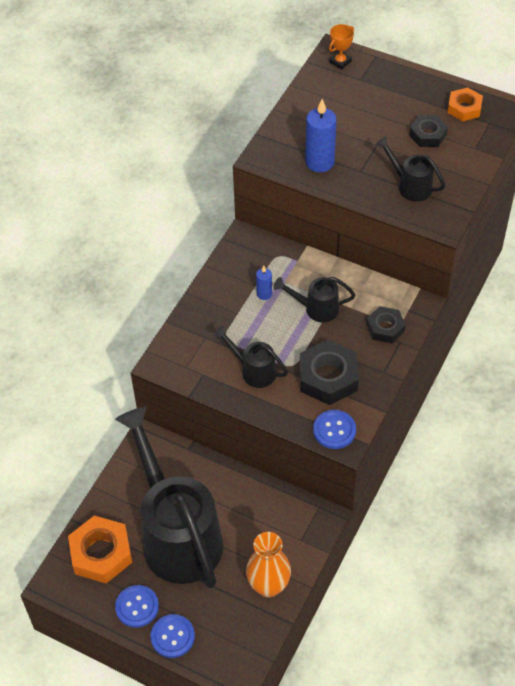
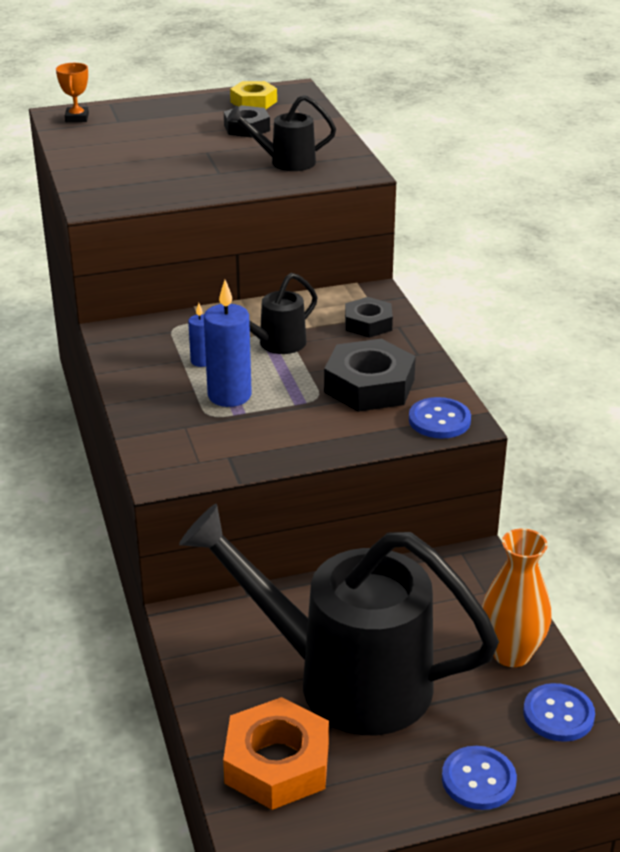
camera: 45 degrees left, 20 degrees down
blue button [115,585,159,628] -> blue button moved to [523,683,595,742]
black watering can [213,326,288,388] -> none
blue candle [305,99,337,172] -> blue candle moved to [204,280,252,407]
orange nut [447,87,483,121] -> yellow nut [230,81,277,109]

